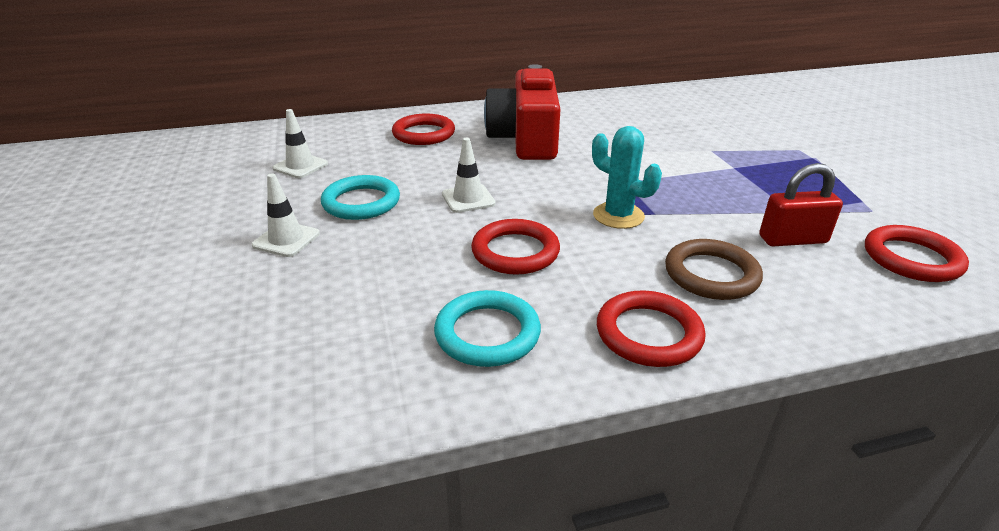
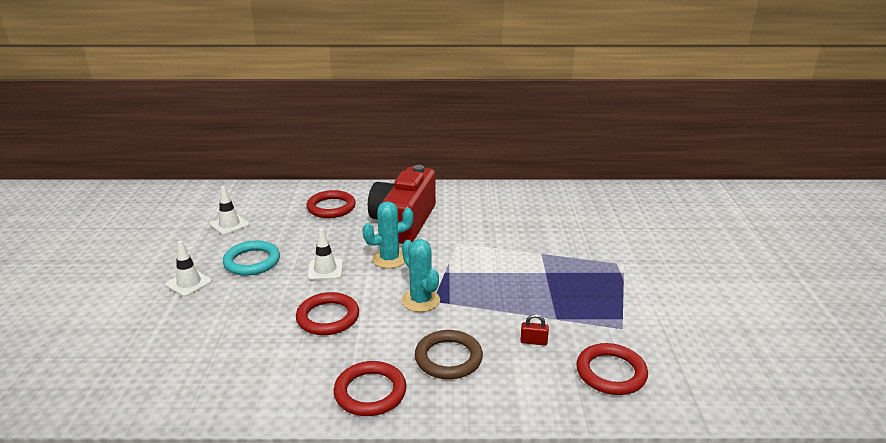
camera: 15 degrees right, 5 degrees down
turquoise ring [434,290,541,367] -> none
red padlock [759,163,843,246] -> red padlock [520,314,549,346], size x0.54
none -> turquoise cactus [362,201,413,268]

